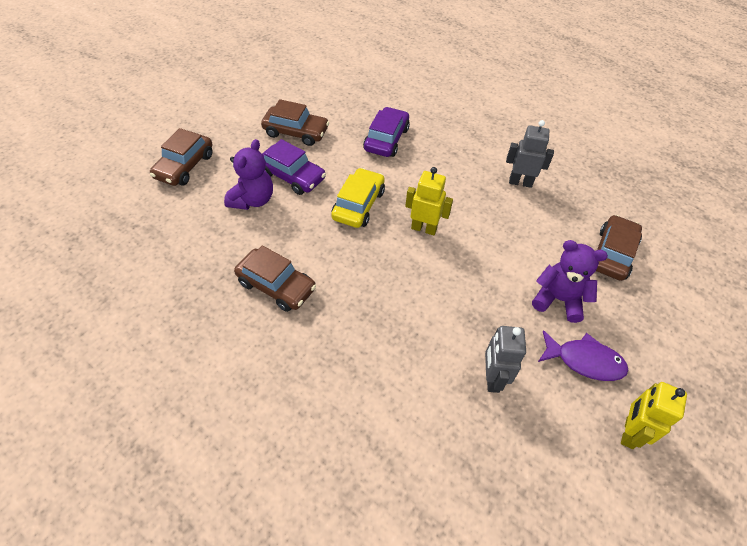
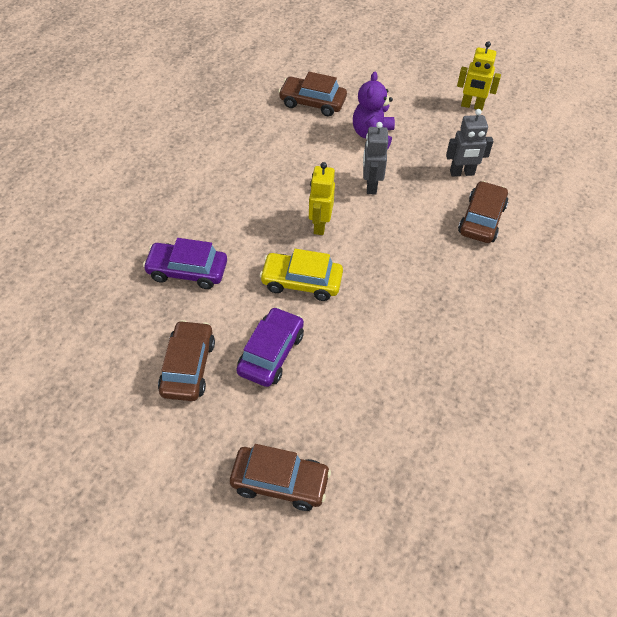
camera: 100 degrees left, 0 degrees up
purple teddy bear [224,139,273,210] -> none
brown car [234,245,316,312] -> brown car moved to [458,181,508,243]
grey robot [506,120,554,188] -> grey robot moved to [363,122,388,195]
purple fish [538,330,628,381] -> none

